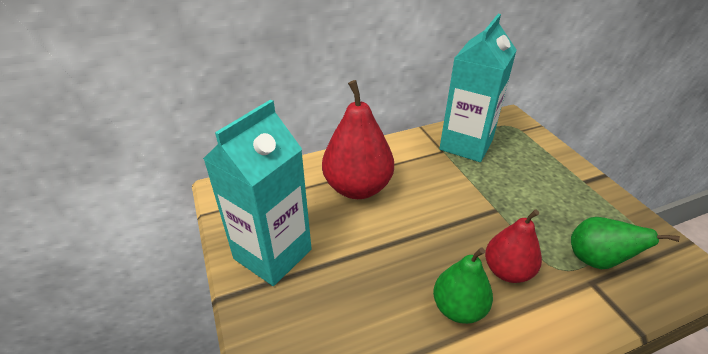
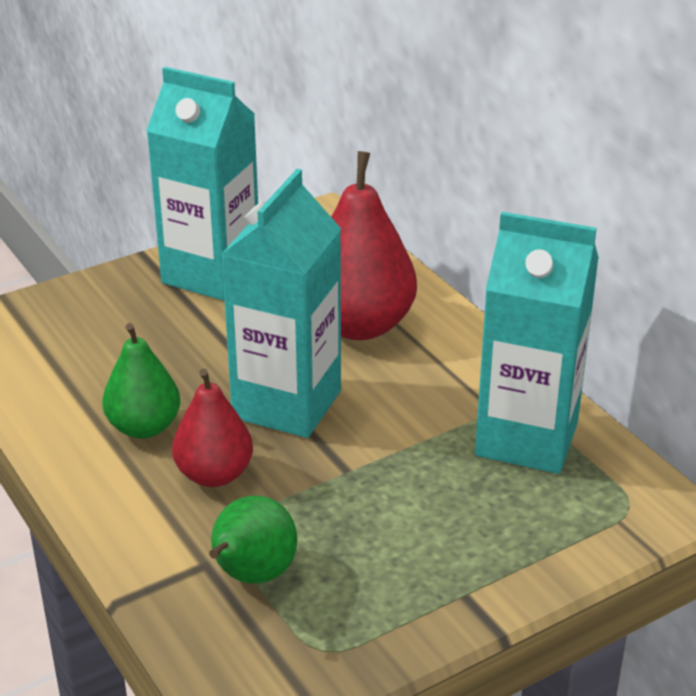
camera: 80 degrees right, 5 degrees down
none -> turquoise carton [221,169,341,438]

